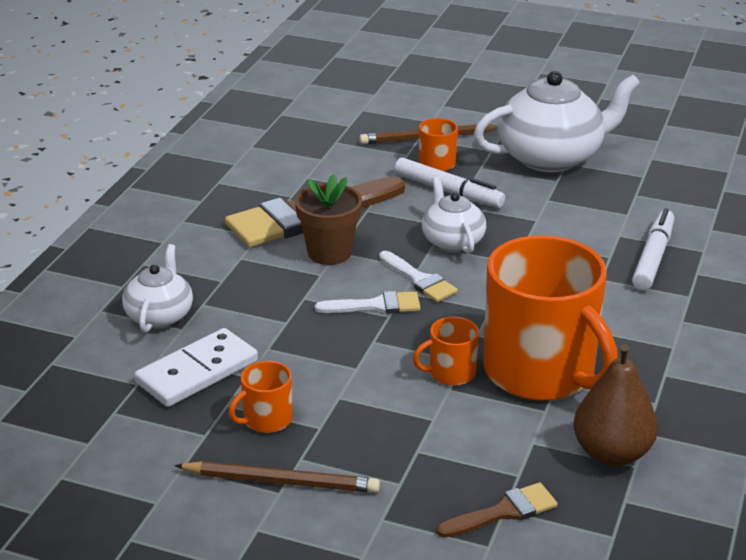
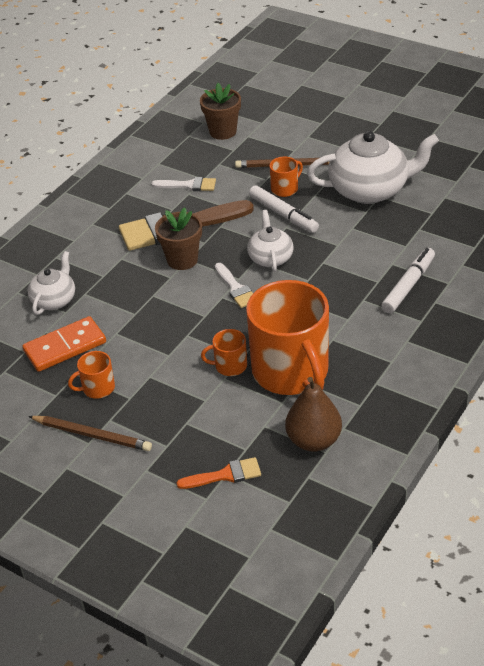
camera: 15 degrees right, 10 degrees up
white domino [134,328,258,407] -> orange domino [22,316,106,372]
white brush [315,291,421,314] -> white brush moved to [151,177,216,191]
brown brush [436,482,558,538] -> orange brush [177,457,261,489]
none -> brown flower pot [200,83,241,140]

